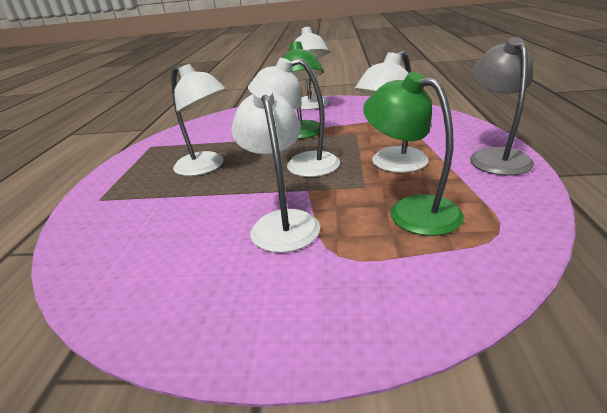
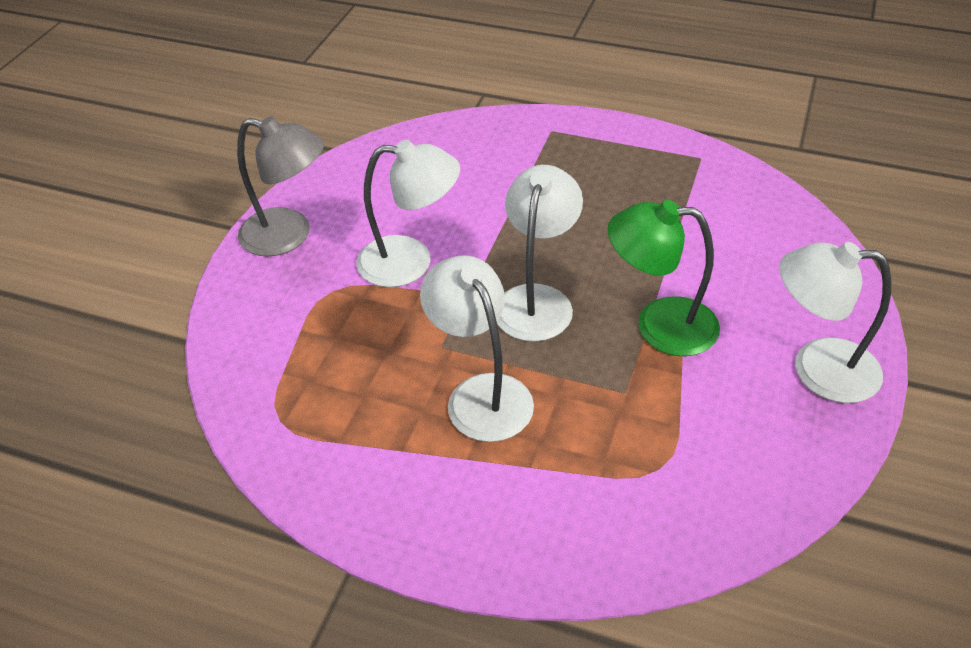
camera: 105 degrees right, 15 degrees up
white lamp [171,64,226,176] -> none
green lamp [363,72,464,236] -> none
grey lamp [470,37,534,175] -> grey lamp moved to [237,116,324,257]

